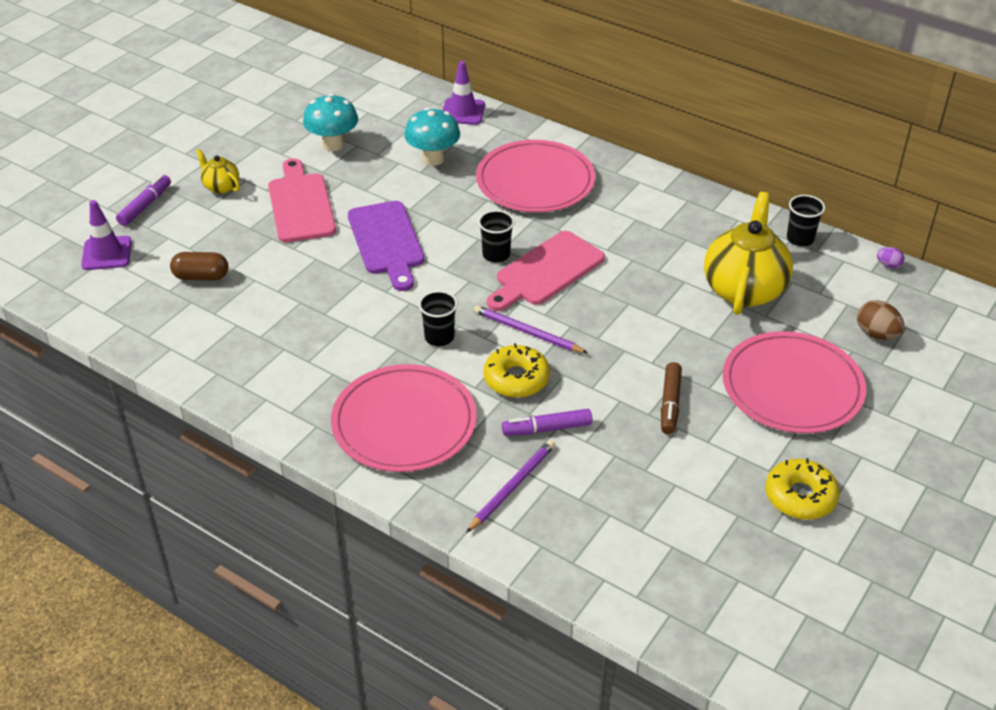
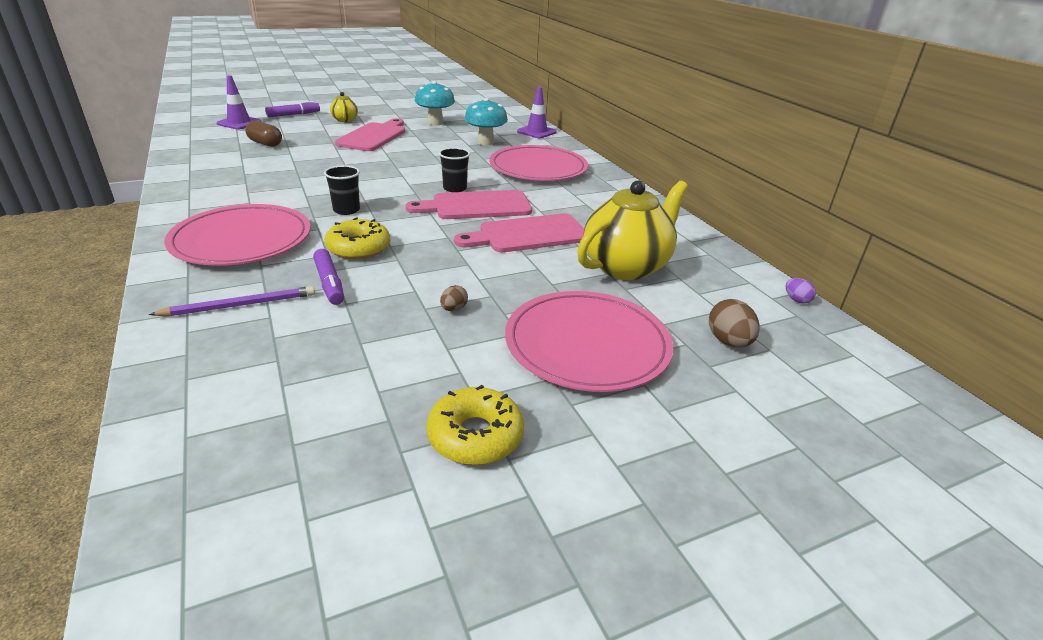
camera: 30 degrees right, 10 degrees down
purple cutting board [348,201,425,291] -> none
purple pencil [474,305,588,353] -> none
purple marker [502,409,592,436] -> purple marker turned 135 degrees counterclockwise [313,249,344,305]
brown marker [661,362,682,434] -> brown egg [440,285,468,311]
black cup [787,195,825,246] -> none
none -> pink cutting board [454,213,584,252]

